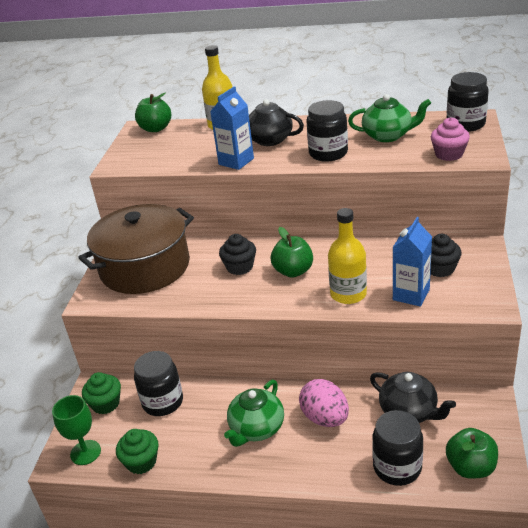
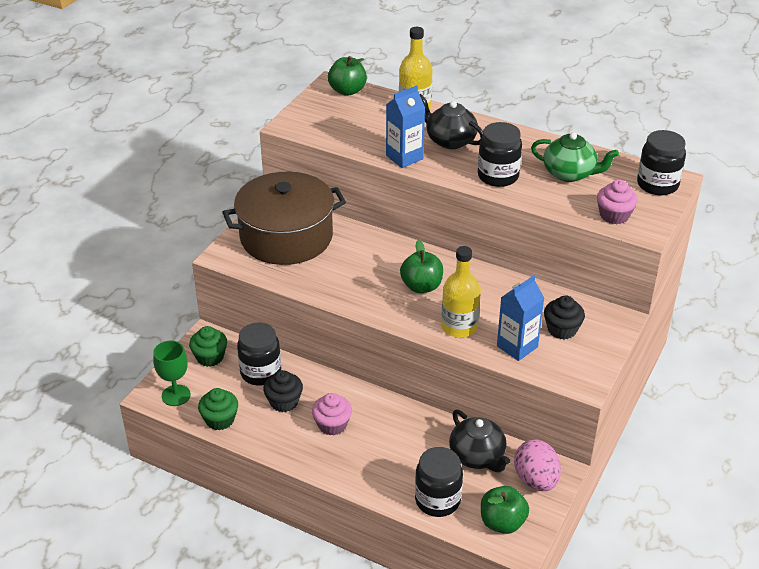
camera: 15 degrees right, 5 degrees up
black cupcake [219,234,256,275] -> black cupcake moved to [263,370,303,412]
green teapot [224,380,284,447] -> pink cupcake [312,393,352,435]
pink egg [299,379,349,427] -> pink egg moved to [514,439,561,491]

